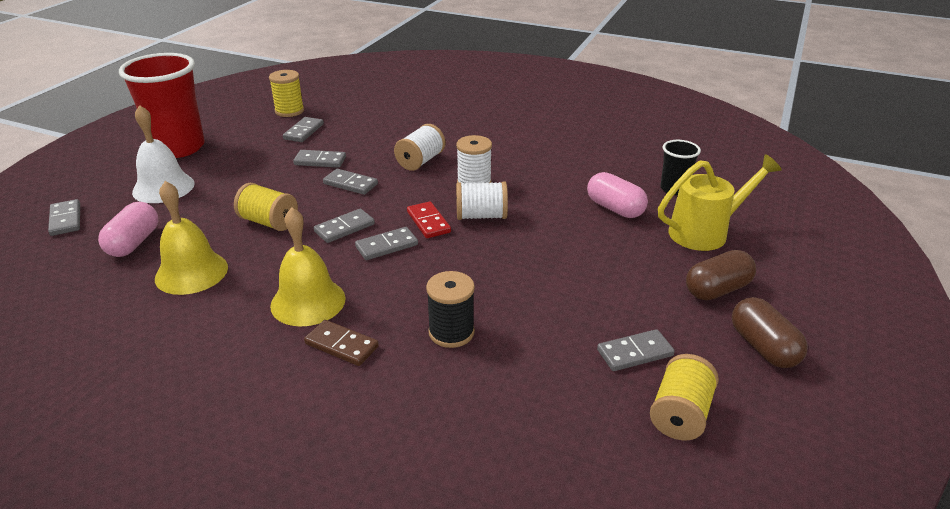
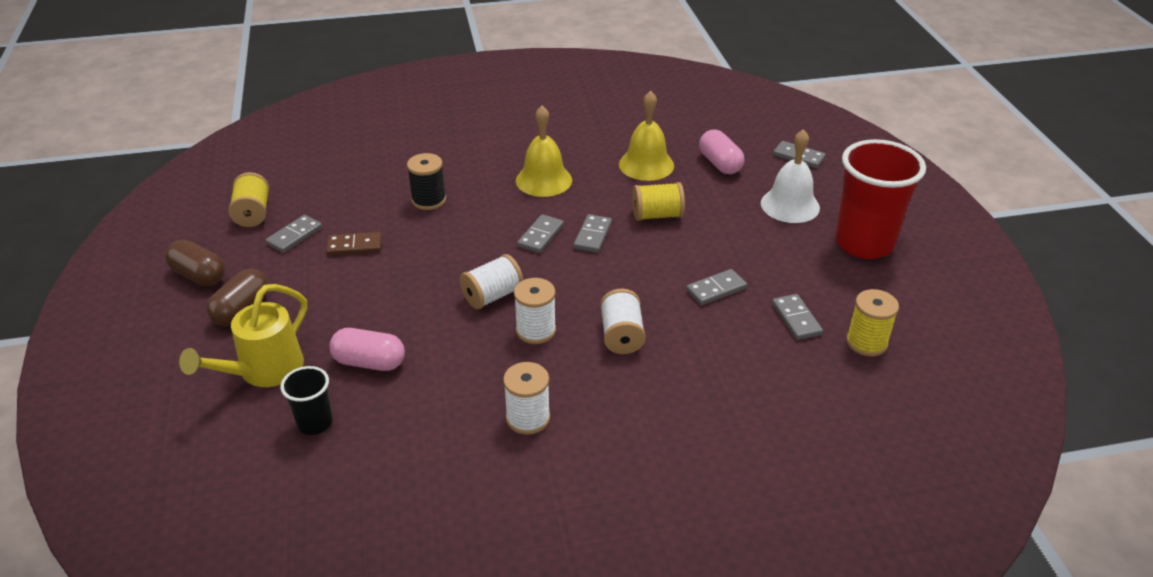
camera: 145 degrees right, 5 degrees up
brown domino [304,320,379,366] -> brown domino moved to [326,232,382,255]
grey domino [323,169,378,195] -> none
red domino [407,201,451,238] -> none
none -> white spool [503,362,550,435]

